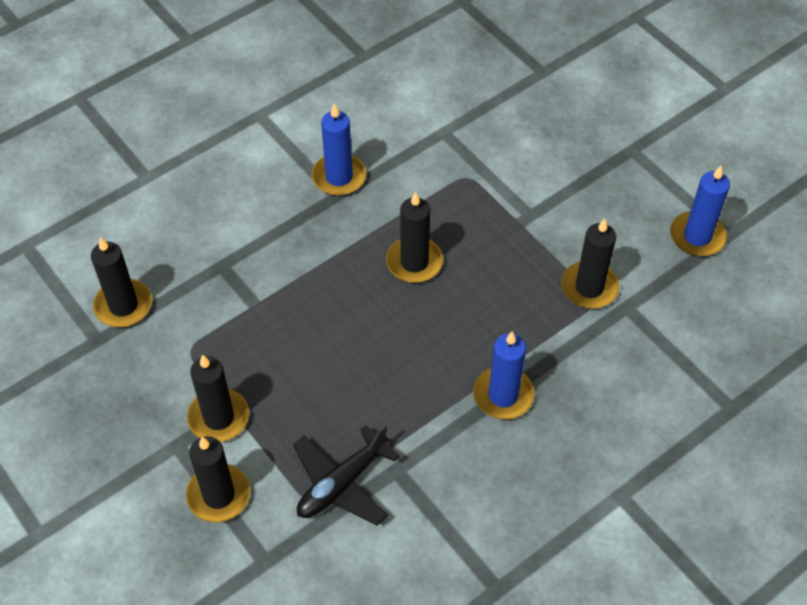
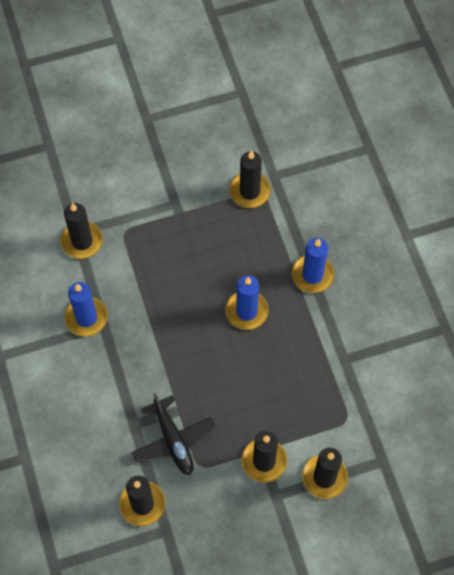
camera: 70 degrees left, 10 degrees up
black plane [293,425,400,526] -> black plane moved to [132,393,216,475]
black candle [386,192,443,283] -> black candle moved to [61,203,103,259]
blue candle [670,165,730,256] -> blue candle moved to [225,275,269,330]

